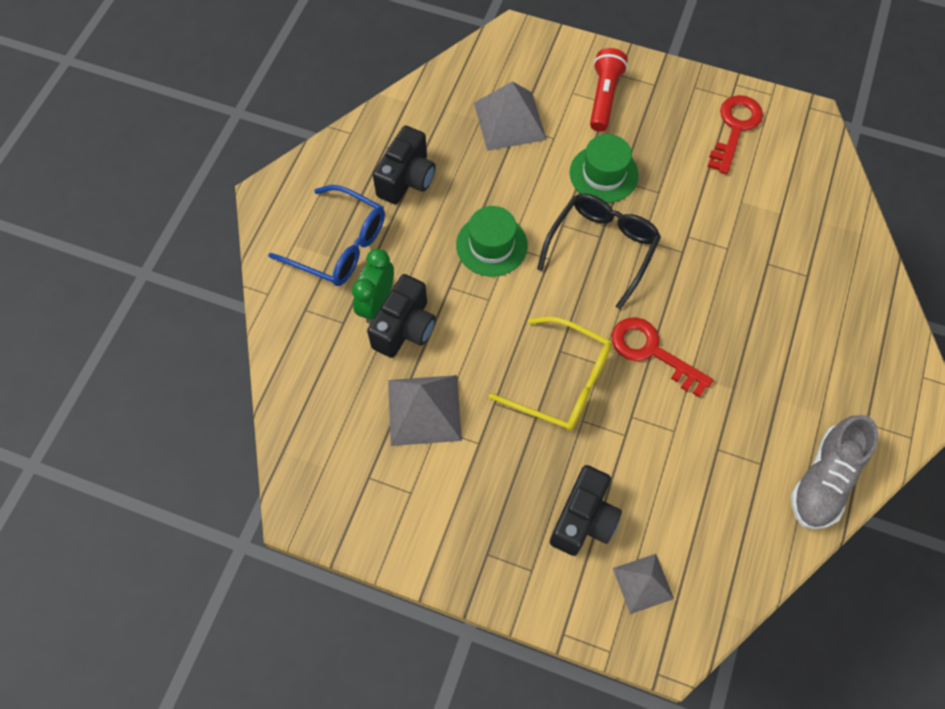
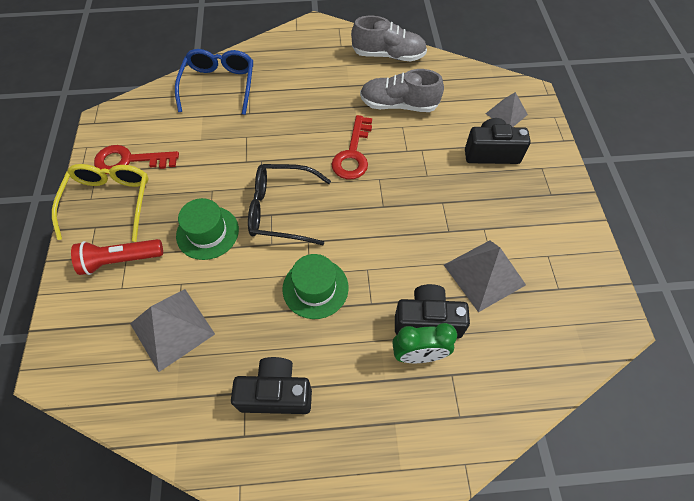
camera: 115 degrees left, 5 degrees down
blue glasses [268,185,385,286] -> blue glasses moved to [175,49,253,115]
yellow glasses [488,316,612,431] -> yellow glasses moved to [52,164,149,242]
none -> grey shoe [360,69,444,112]

